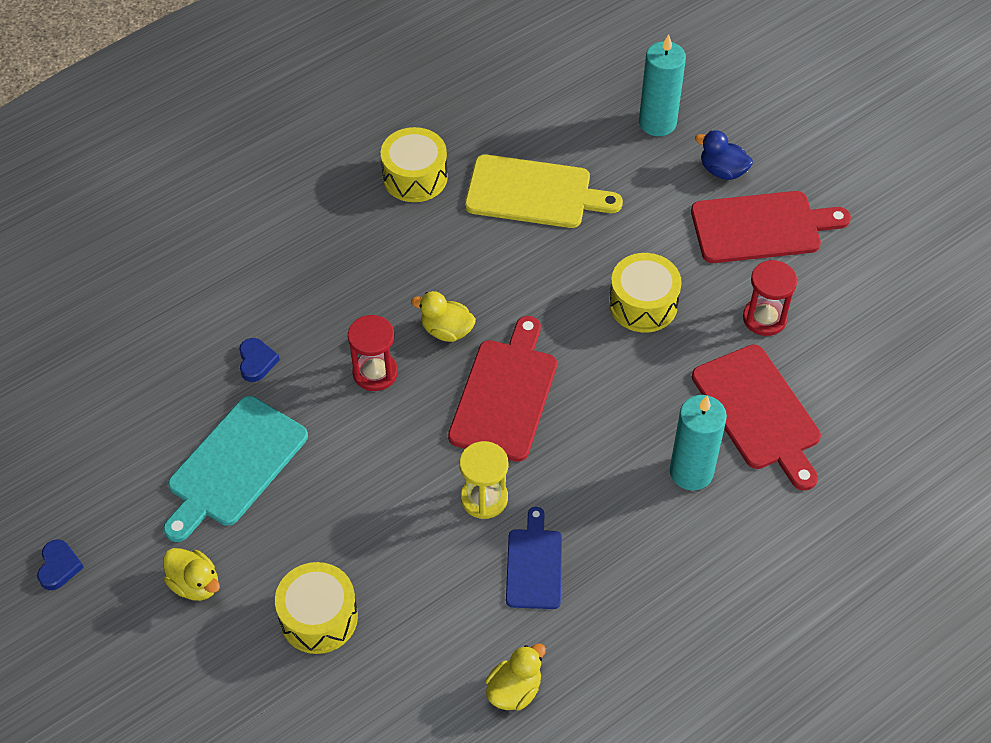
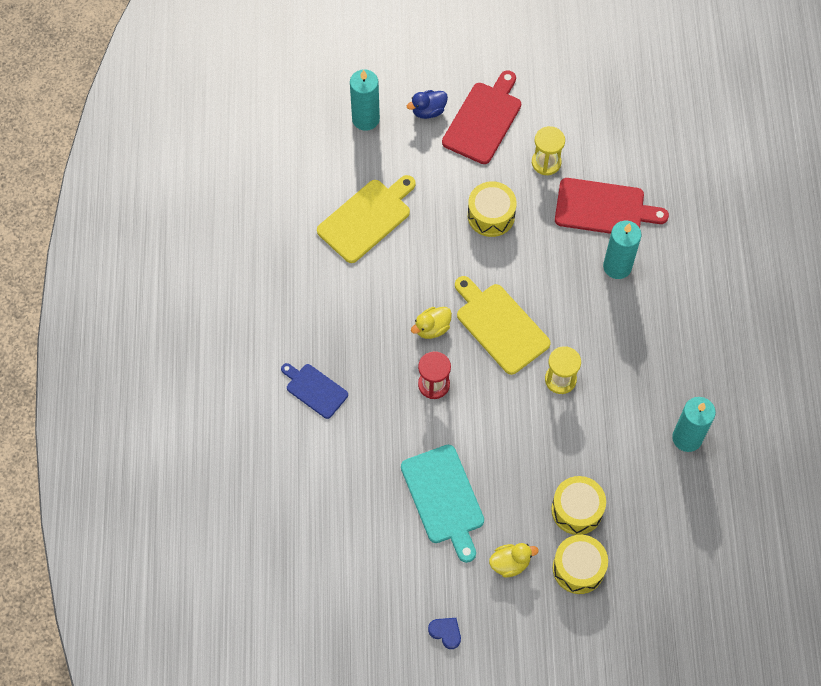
camera: 55 degrees left, 10 degrees up
blue heart [239,338,280,382] -> none
yellow drum [381,127,448,202] -> yellow drum moved to [552,535,608,594]
red cutting board [448,316,557,462] -> yellow cutting board [455,276,551,375]
yellow duck [486,643,546,710] -> turquoise candle [672,397,716,452]
blue cutting board [506,507,562,609] -> blue cutting board moved to [281,363,348,419]
red hourglass [743,260,797,336] -> yellow hourglass [532,126,565,175]

